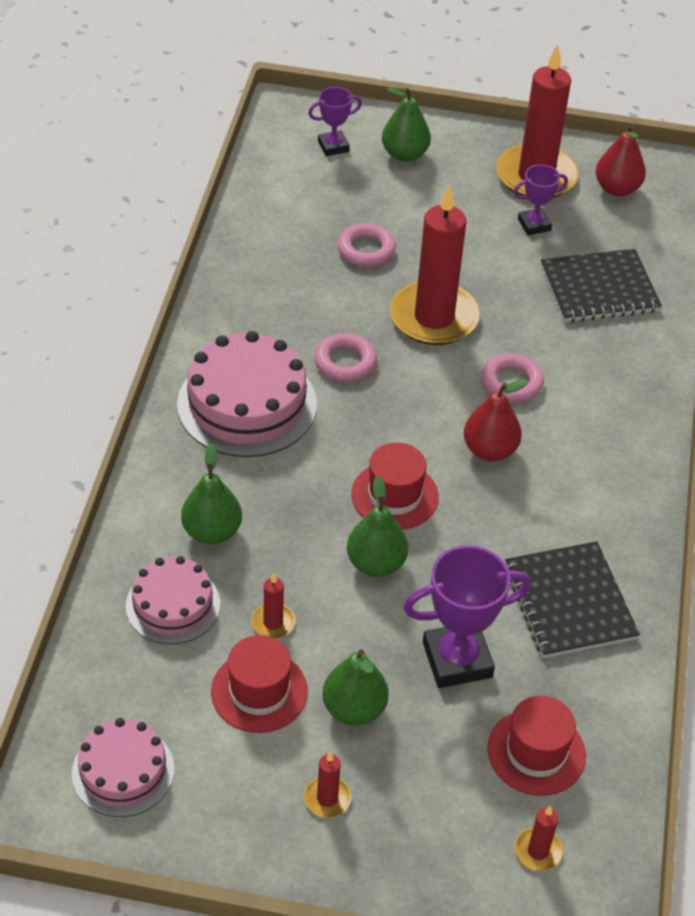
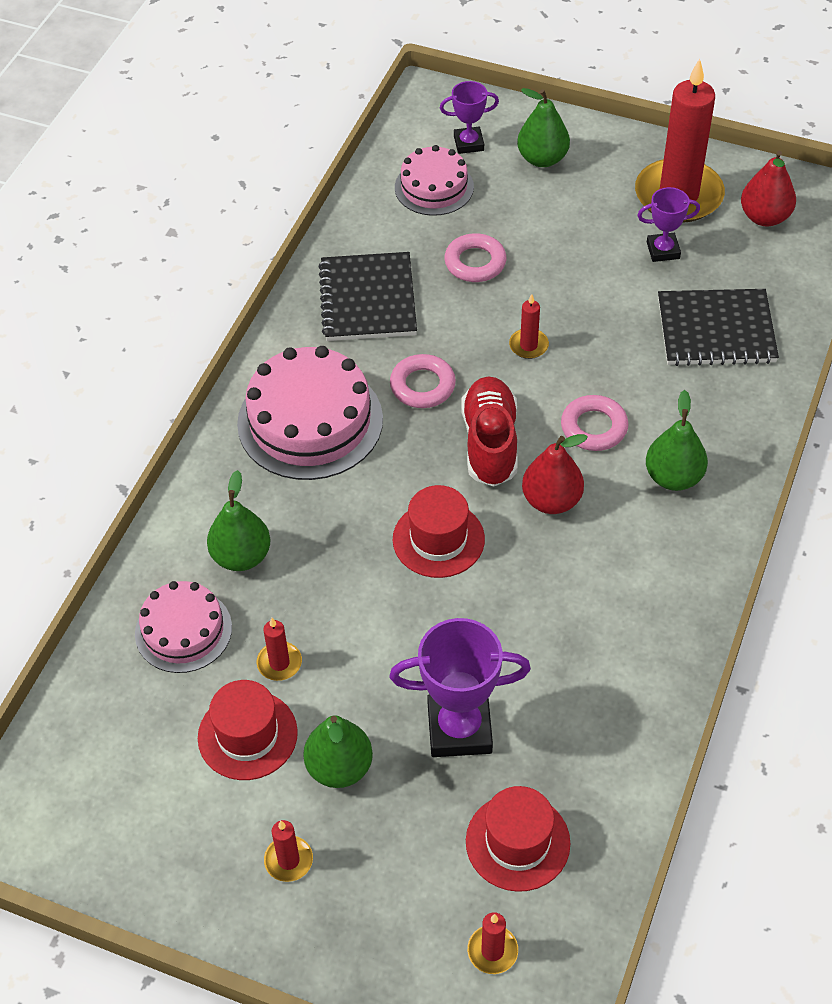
camera: 15 degrees right, 5 degrees up
pink cake [72,718,175,817] -> pink cake moved to [395,145,474,216]
green pear [347,476,408,577] -> green pear moved to [646,390,708,491]
red candle [390,185,480,345] -> red candle [509,294,549,359], size x0.42
black notebook [505,541,640,658] -> black notebook moved to [318,252,417,341]
none -> red shoe [461,377,517,486]

